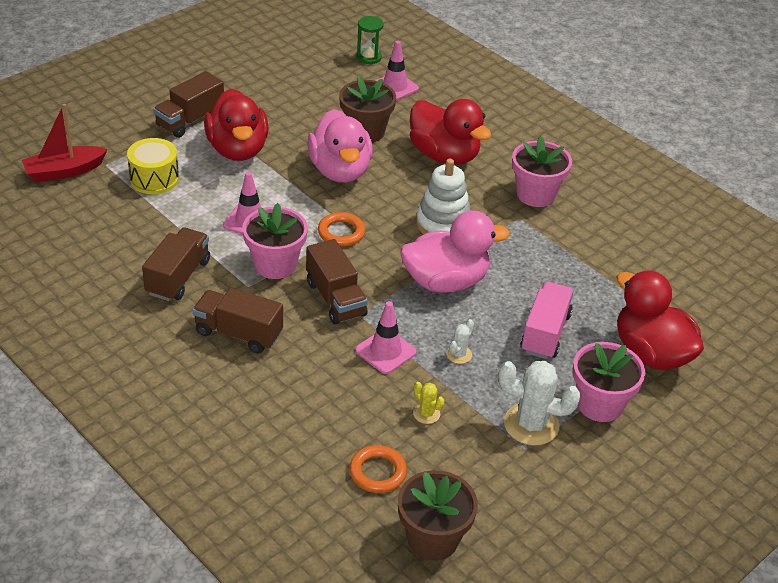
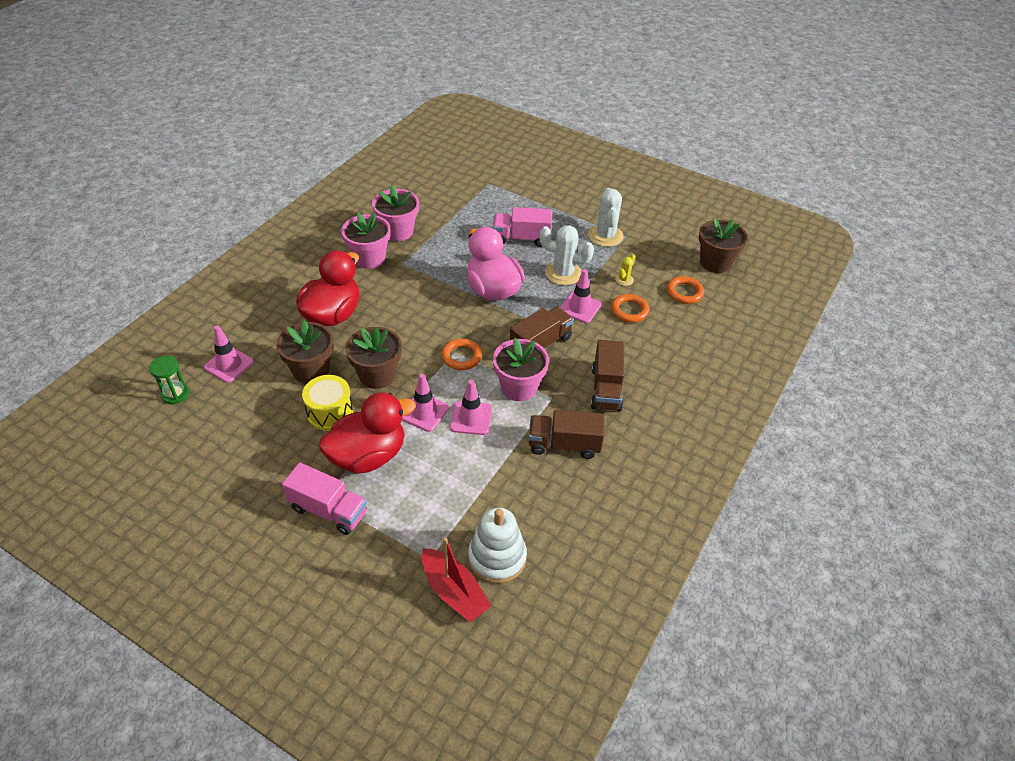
camera: 105 degrees left, 5 degrees up
yellow drum [127,138,179,194] -> yellow drum moved to [302,375,353,431]
brown truck [153,71,224,138] -> pink truck [282,462,367,535]
pink duck [307,109,373,183] -> brown flower pot [345,327,402,389]
white stacking toy [416,159,470,235] -> white stacking toy moved to [468,508,527,584]
white cactus [446,319,474,364] -> white cactus [540,225,594,285], size x2.03
pink flower pot [573,342,645,422] -> pink flower pot moved to [372,185,419,241]
red duck [617,271,704,370] -> none
none -> pink traffic cone [402,374,449,432]
none -> orange ring [611,294,649,323]

